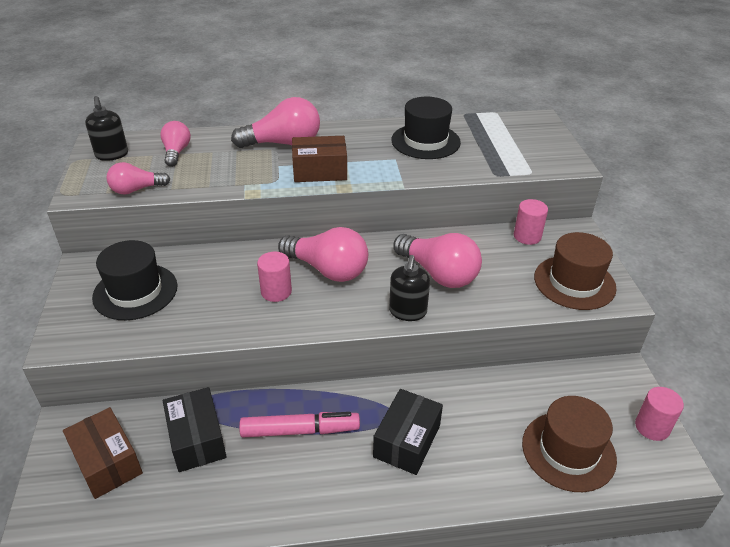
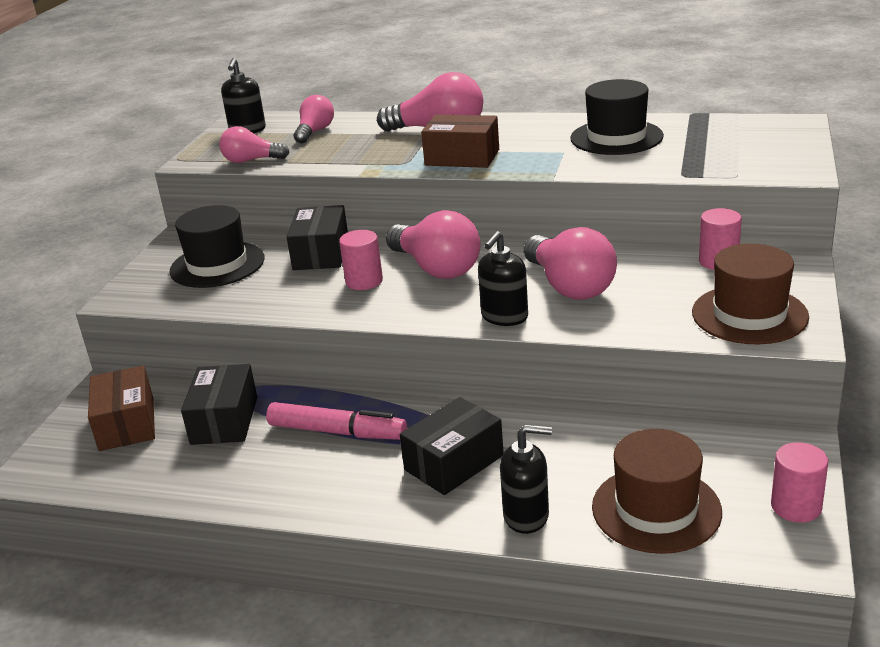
camera: 25 degrees right, 10 degrees down
none -> black box [287,205,348,270]
none -> black soap dispenser [500,424,552,534]

